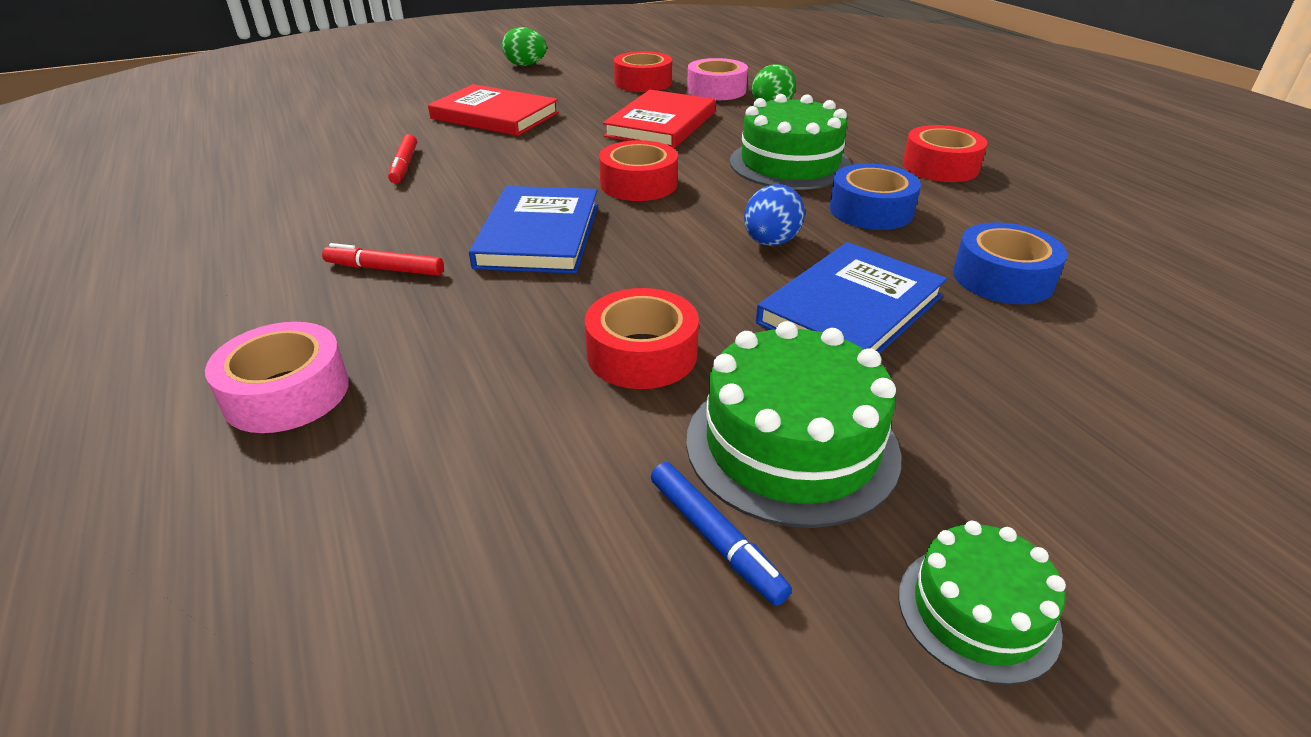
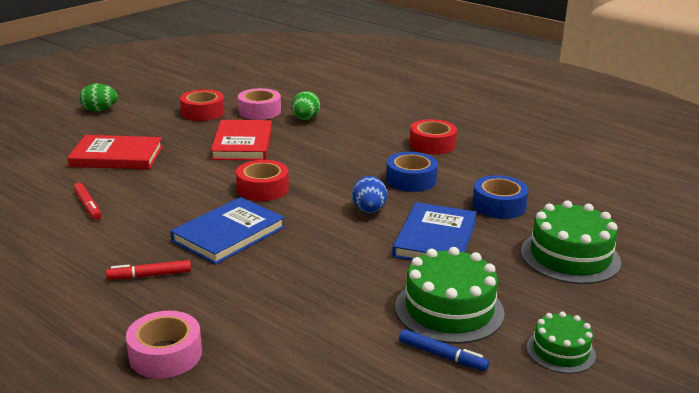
camera: 25 degrees left, 10 degrees down
blue book [469,186,598,274] -> blue book turned 60 degrees clockwise [170,197,285,265]
red tape [585,288,699,389] -> none
green cake [730,94,852,190] -> green cake moved to [521,201,621,284]

